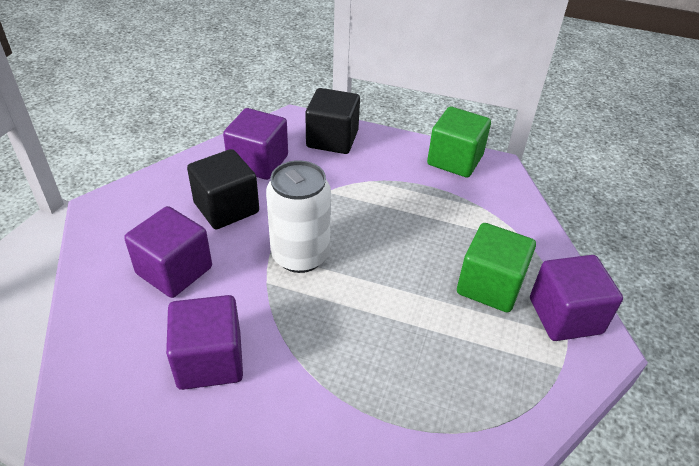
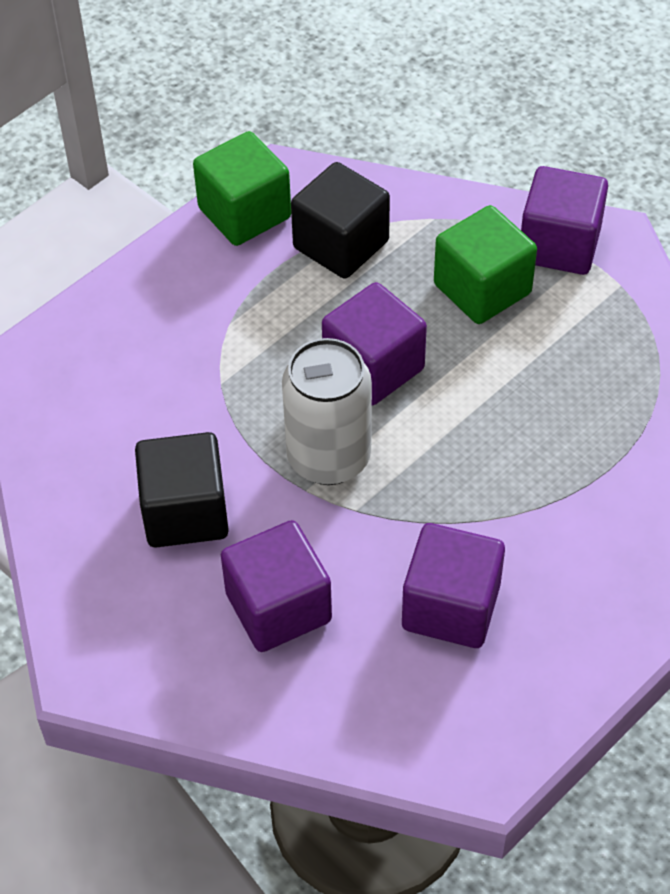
camera: 60 degrees left, 10 degrees up
purple cube [223,108,288,180] -> purple cube moved to [322,282,427,406]
black cube [305,88,360,154] -> black cube moved to [291,162,390,279]

